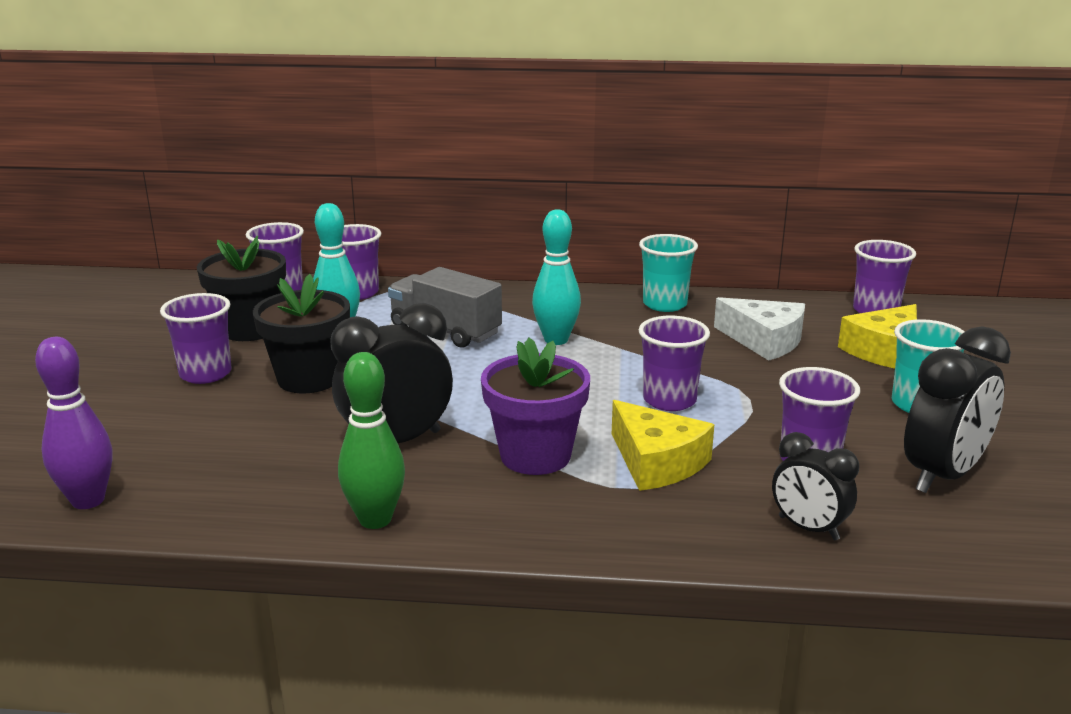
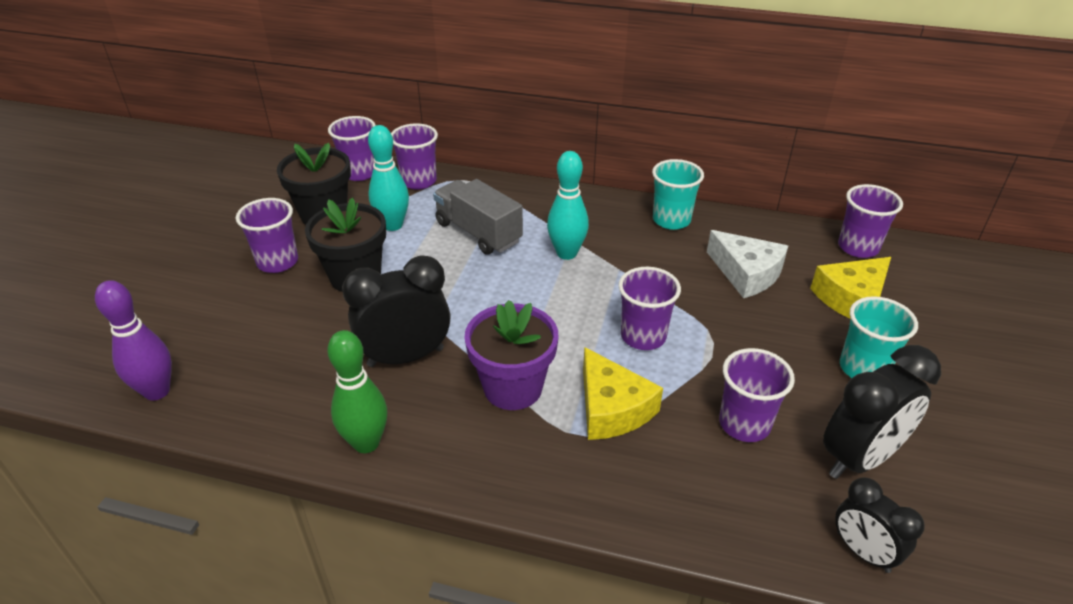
camera: 10 degrees right, 15 degrees up
black clock [772,432,859,541] -> black clock moved to [835,477,925,573]

